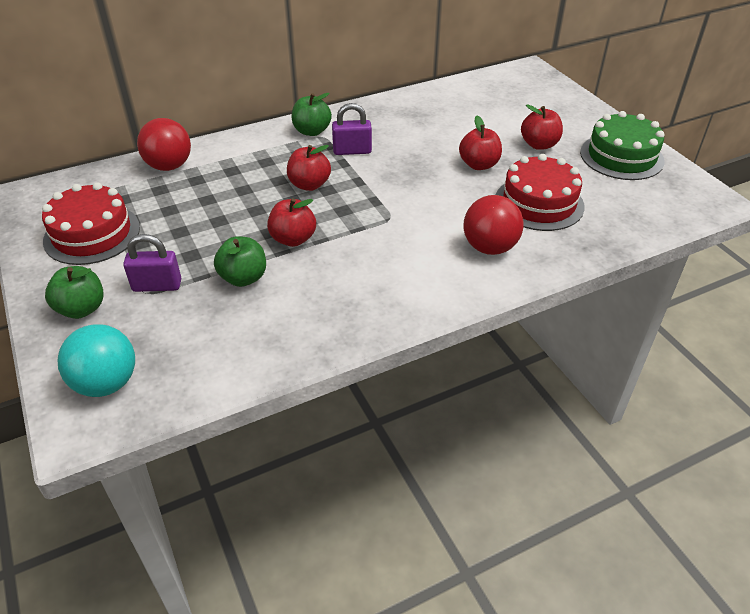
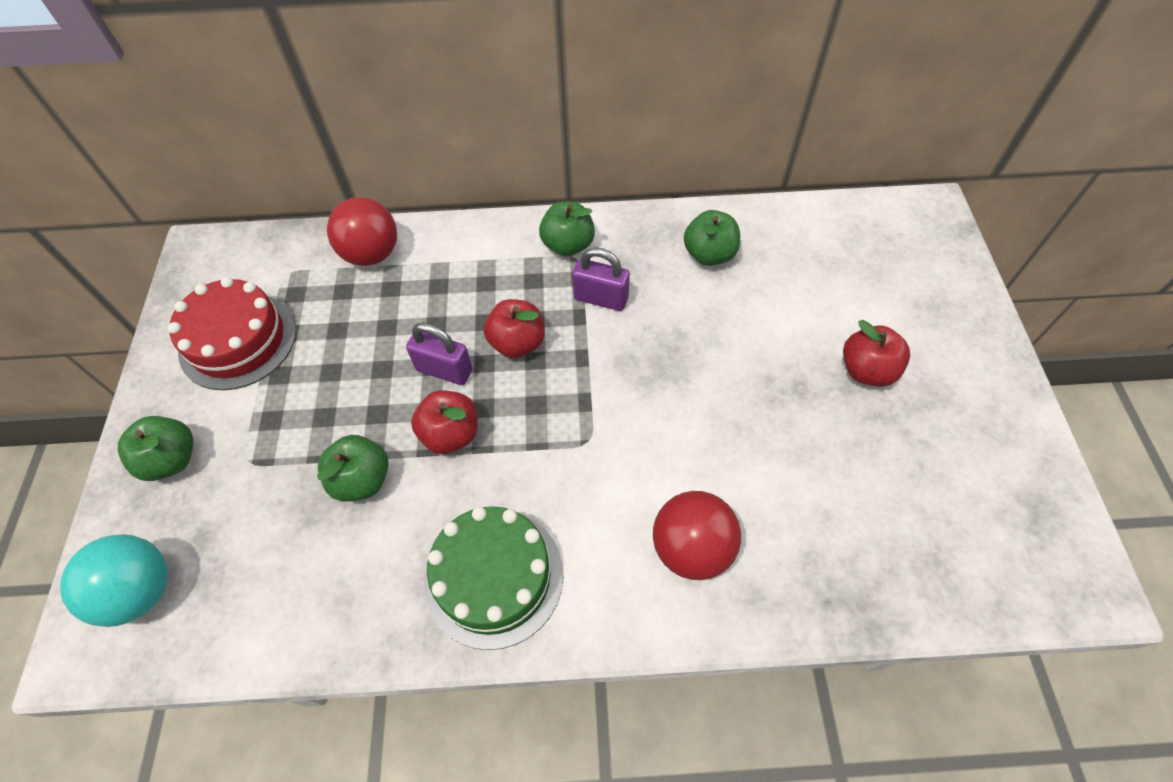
camera: 25 degrees right, 15 degrees up
purple padlock [123,234,181,292] -> purple padlock moved to [406,323,472,385]
red apple [459,115,502,170] -> none
red cake [496,154,585,231] -> none
green cake [580,111,665,180] -> green cake moved to [424,506,563,650]
none -> green apple [684,210,740,266]

